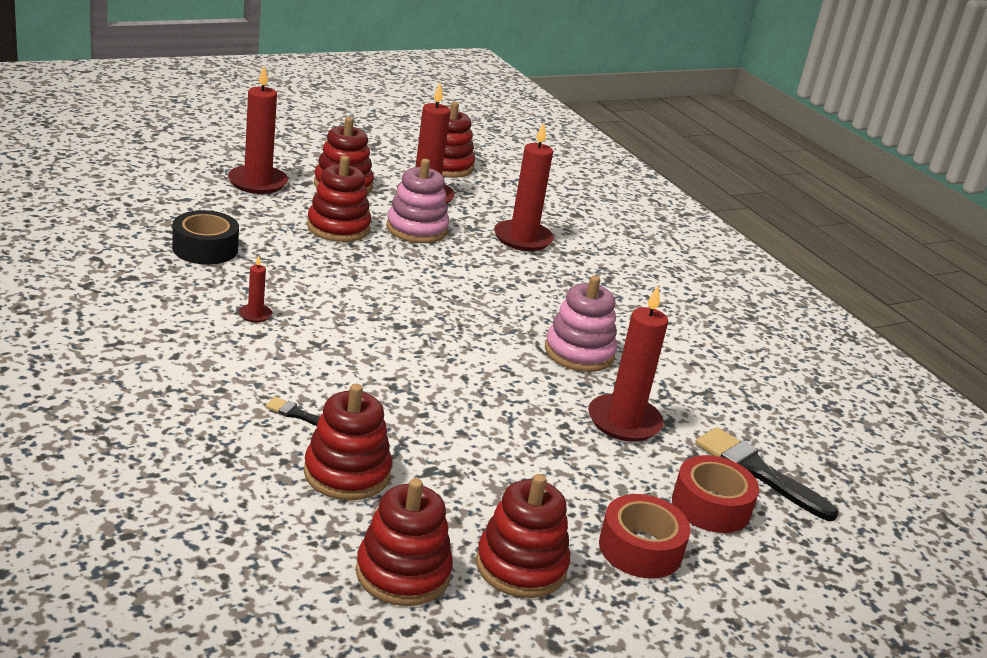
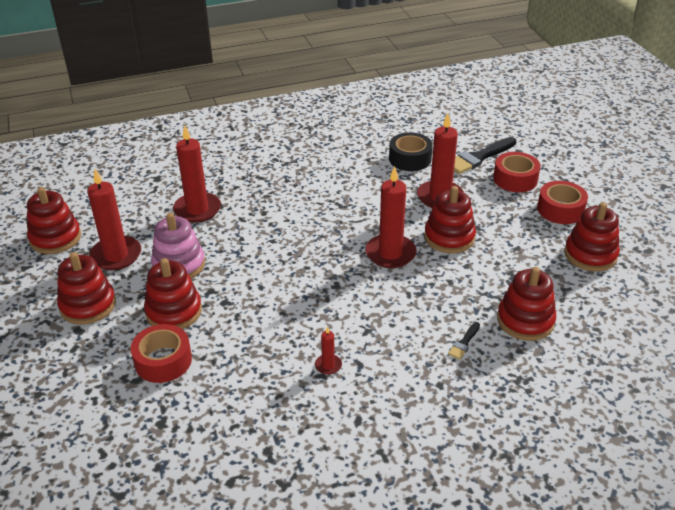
camera: 75 degrees left, 10 degrees up
black tape [172,210,239,265] -> black tape moved to [389,132,433,171]
red candle [228,66,288,194] -> red candle moved to [365,166,417,268]
red stacking toy [356,478,453,606] -> red stacking toy moved to [424,186,476,253]
pink stacking toy [545,276,617,372] -> none
none -> red tape [131,324,192,383]

